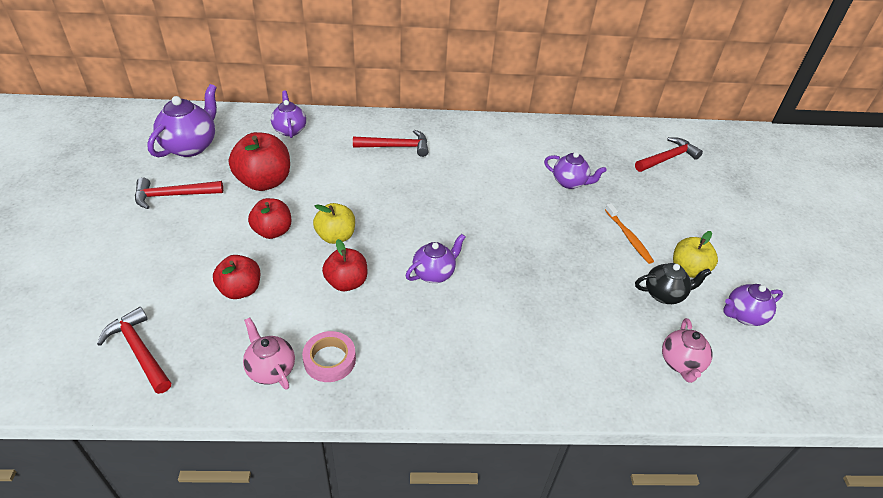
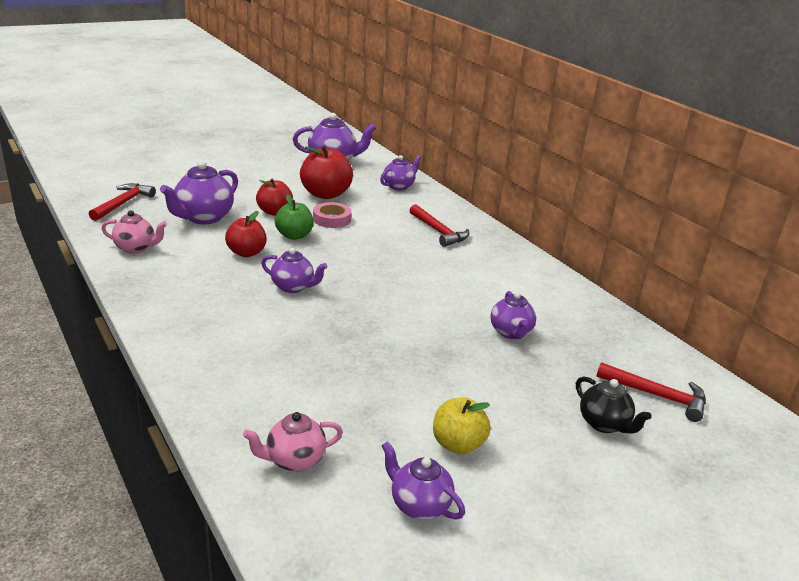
camera: 60 degrees right, 15 degrees down
red hammer [135,177,223,209] -> none
red apple [213,255,260,299] -> purple teapot [160,161,238,224]
pink teapot [243,318,295,390] -> pink teapot turned 75 degrees clockwise [101,210,167,254]
pink tape [302,331,356,382] -> pink tape moved to [313,202,352,228]
yellow apple [313,203,355,244] -> green apple [275,194,314,240]
orange toothbrush [605,203,654,264] -> none
black teapot [635,263,711,304] -> black teapot moved to [576,376,652,434]

